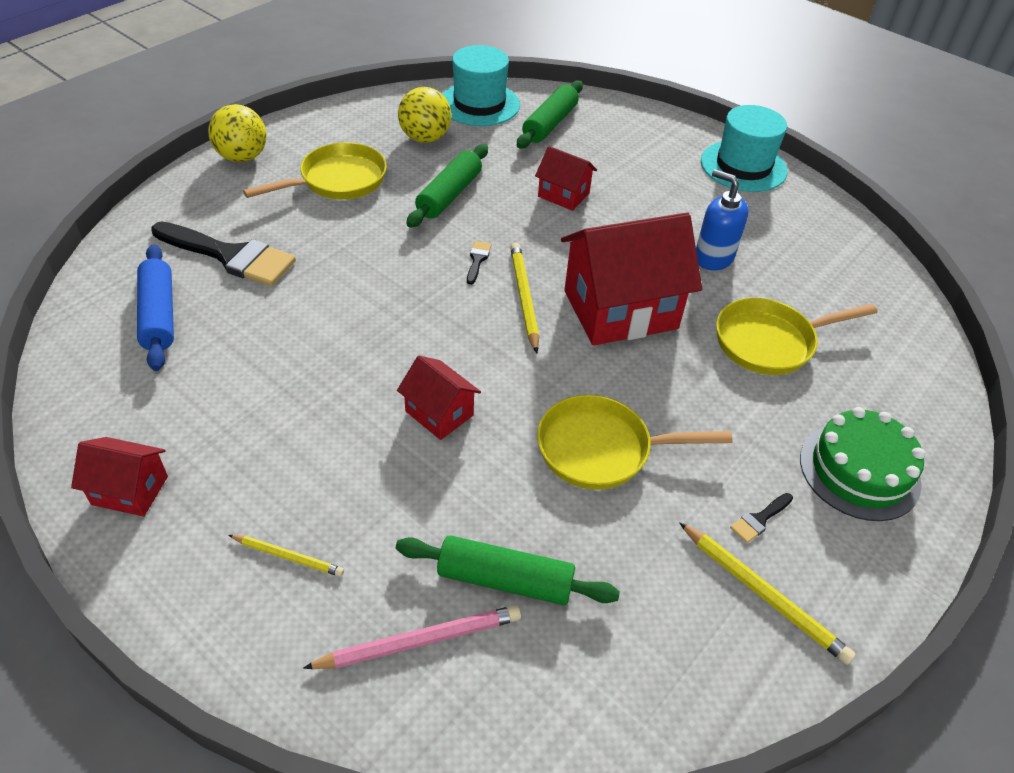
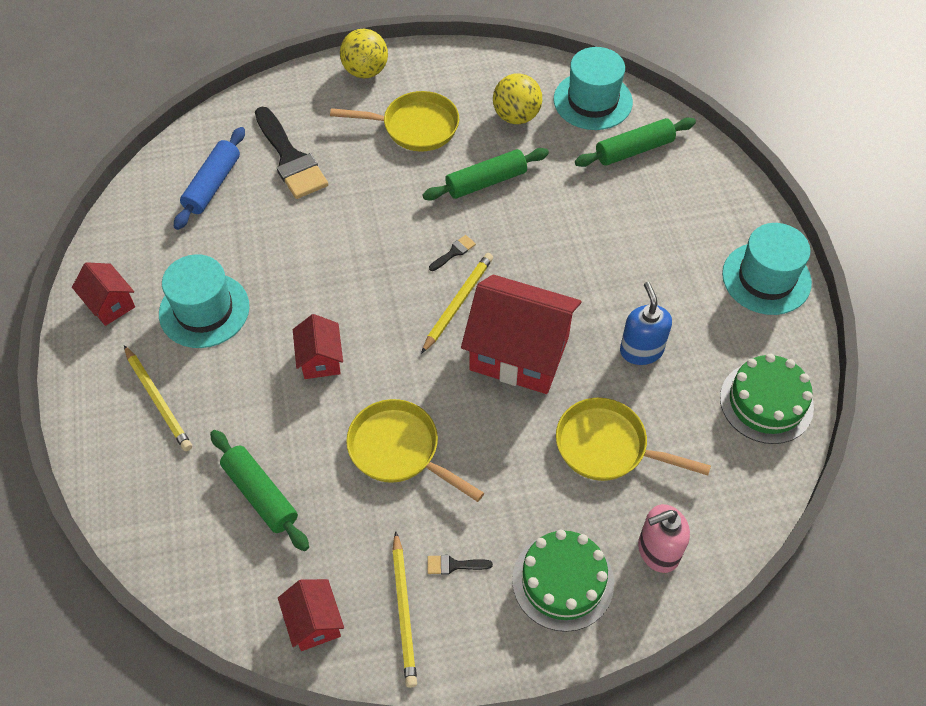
camera: 40 degrees right, 10 degrees up
yellow pencil [229,535,344,577] -> yellow pencil [124,345,192,451], size x1.63
pink pencil [303,605,521,669] -> none
red house [535,146,597,211] -> red house moved to [278,579,344,651]
none -> turquoise hat [159,254,250,348]
none -> pink soap dispenser [638,504,690,573]
none -> green cake [720,353,814,444]

